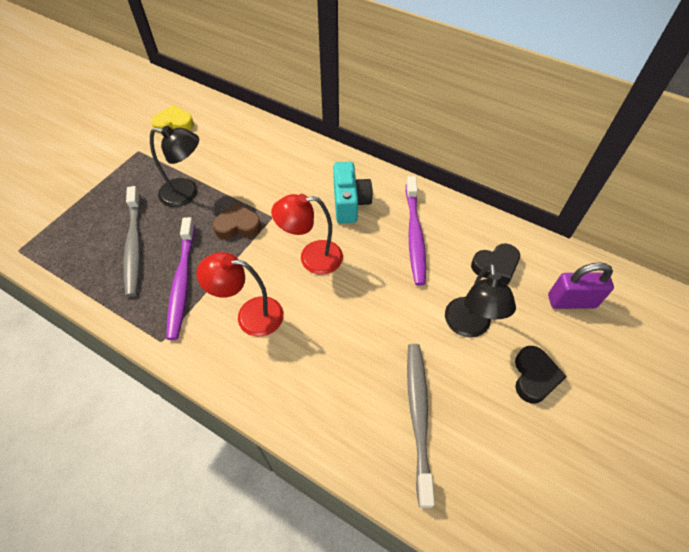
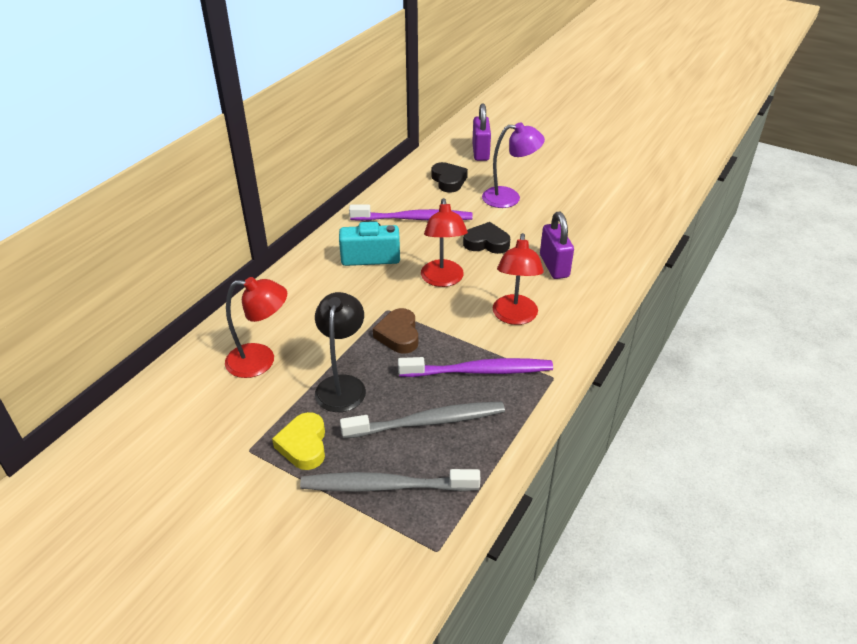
camera: 90 degrees left, 15 degrees down
yellow heart [151,105,194,134] -> yellow heart moved to [272,412,325,470]
grey toothbrush [407,344,435,508] -> grey toothbrush moved to [300,469,480,492]
black lamp [445,263,516,337] -> purple lamp [482,122,545,208]
black heart [515,346,567,404] -> black heart moved to [463,222,510,254]
none -> red lamp [225,277,287,378]
none -> purple padlock [540,212,574,279]

